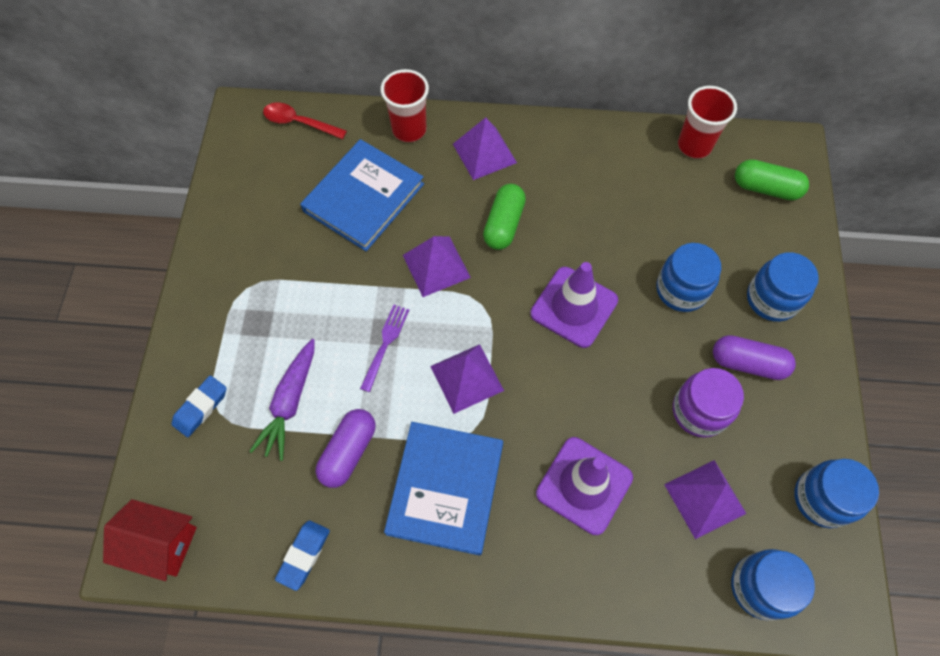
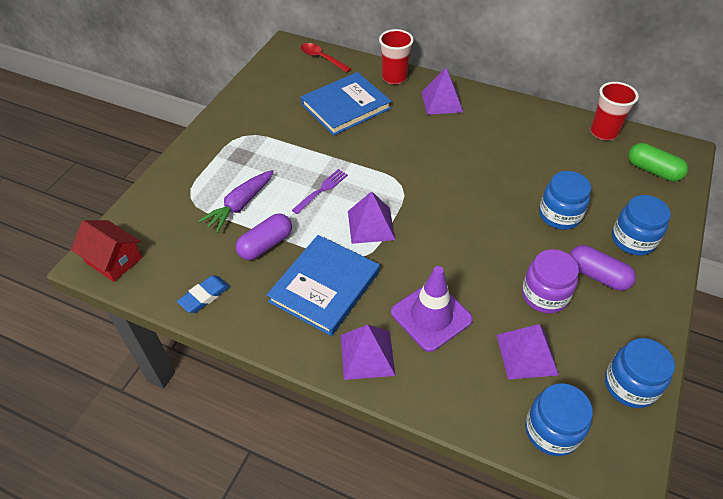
camera: 20 degrees right, 15 degrees down
blue eraser [172,375,227,437] -> none
purple pyramid [403,236,471,297] -> purple pyramid moved to [341,325,395,380]
green capsule [483,184,526,250] -> none
purple traffic cone [530,262,618,348] -> none

